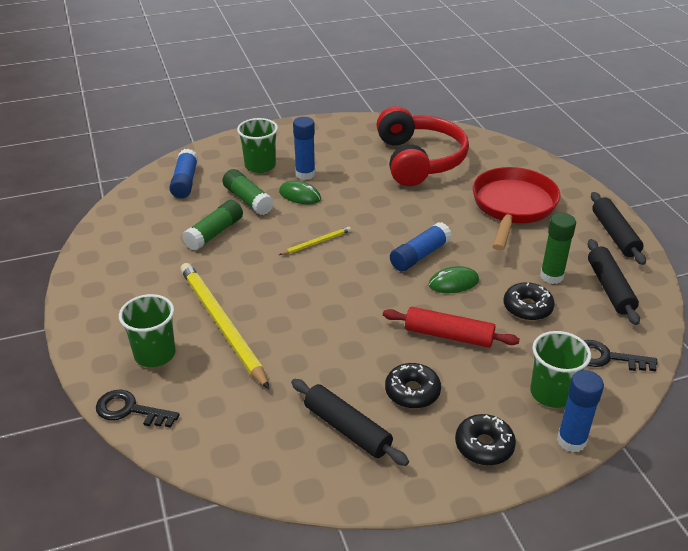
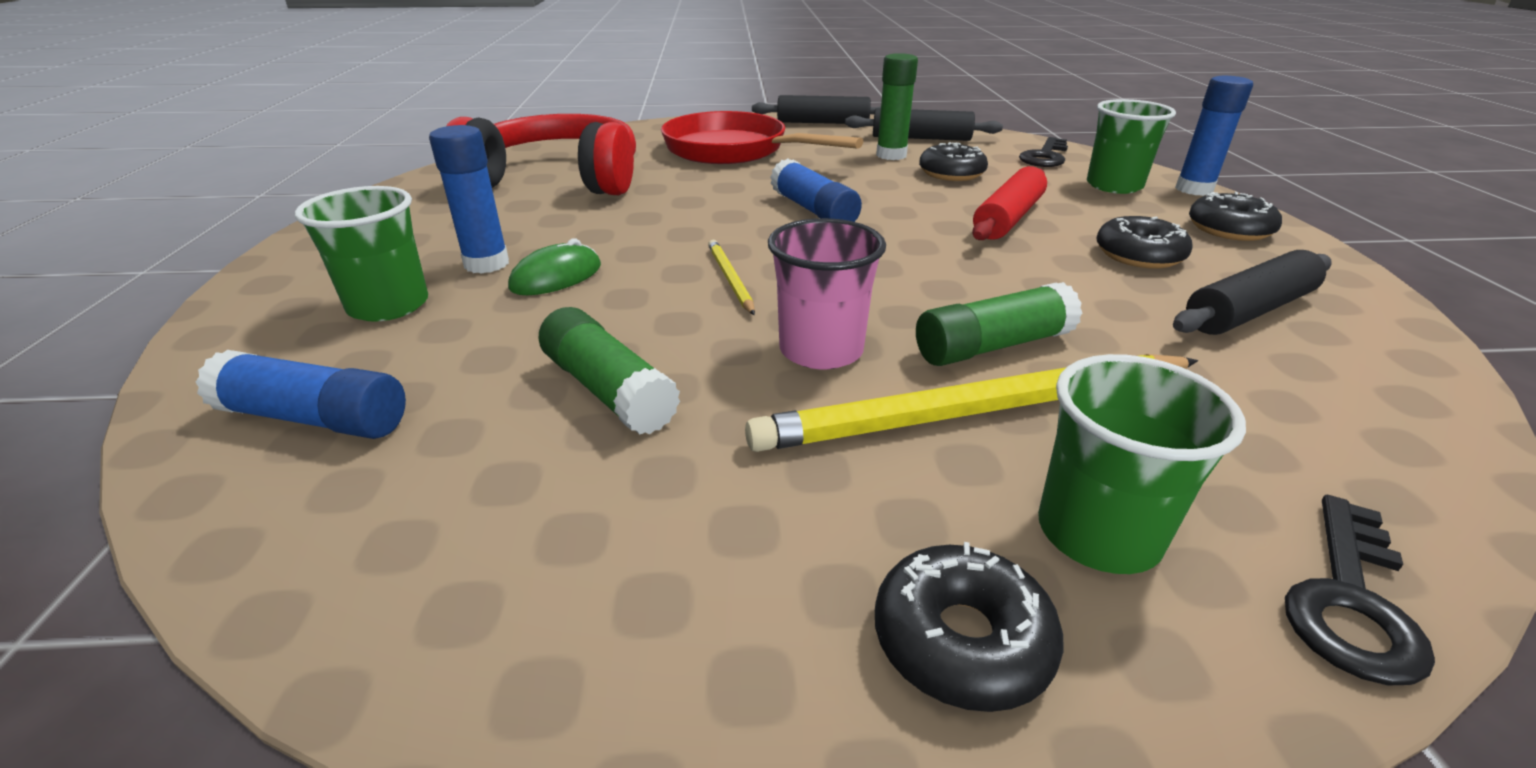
camera: 75 degrees left, 5 degrees down
green glue stick [222,169,274,215] -> green glue stick moved to [916,282,1082,366]
green mouse [429,266,479,293] -> none
none -> pink cup [768,218,886,369]
none -> black donut [875,542,1064,712]

